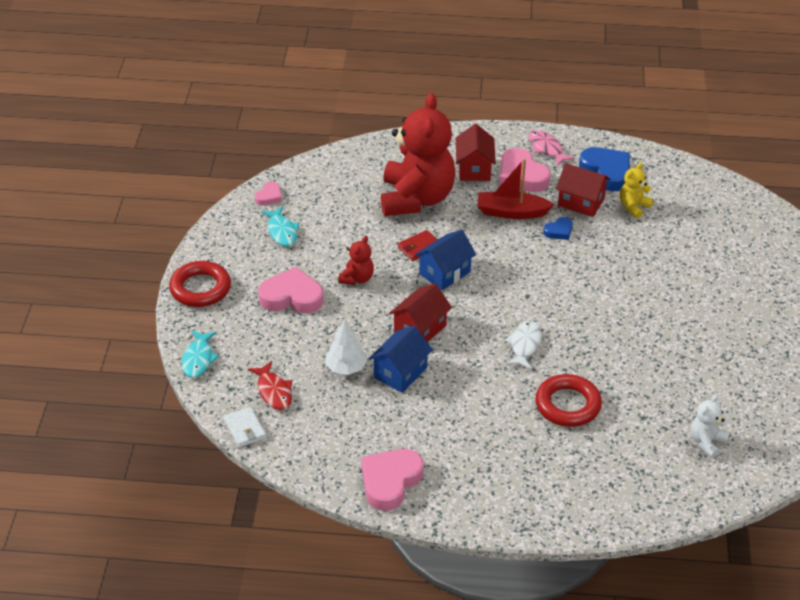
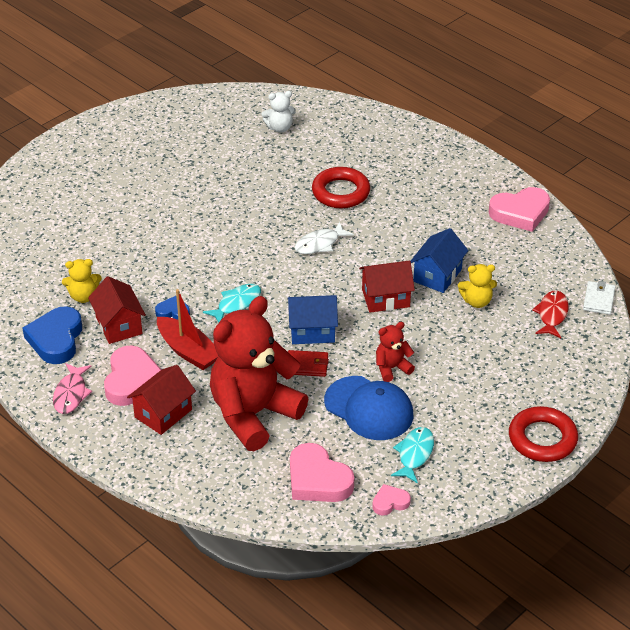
camera: 140 degrees left, 0 degrees up
turquoise fish [182,330,219,378] -> turquoise fish moved to [203,284,261,323]
pink heart [258,267,324,313] -> pink heart moved to [290,443,354,502]
white tree [325,320,367,375] -> yellow teddy bear [458,264,497,308]
blue house [368,326,433,393] -> blue house turned 45 degrees counterclockwise [410,228,469,293]
none -> blue cap [324,376,414,440]

